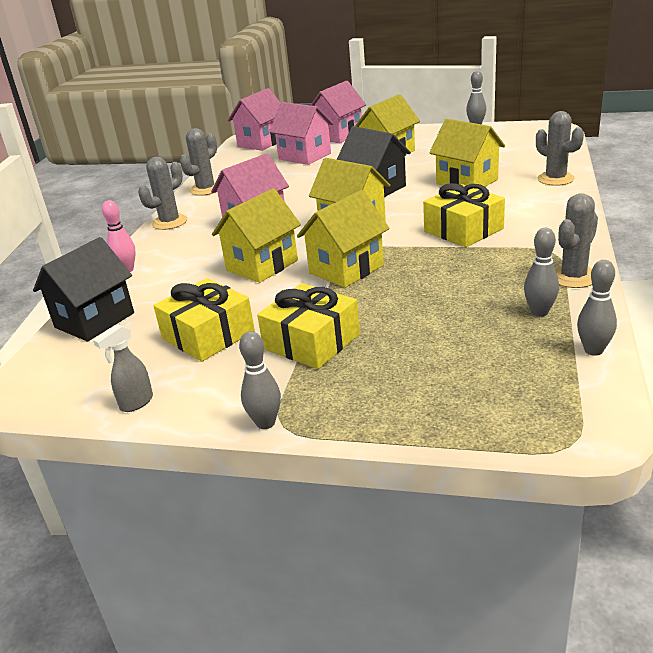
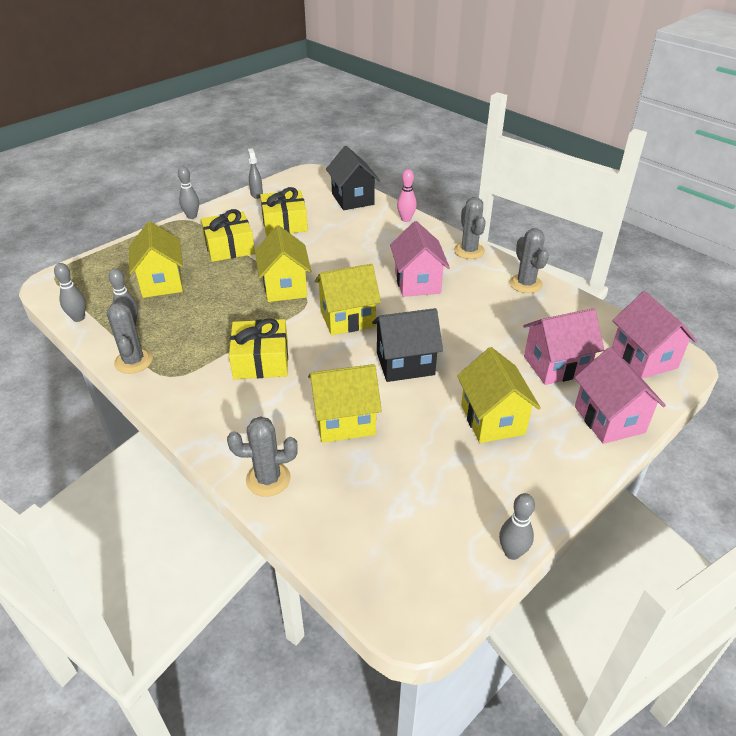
camera: 120 degrees right, 10 degrees up
yellow house [212,189,301,283] -> yellow house moved to [129,221,183,298]

